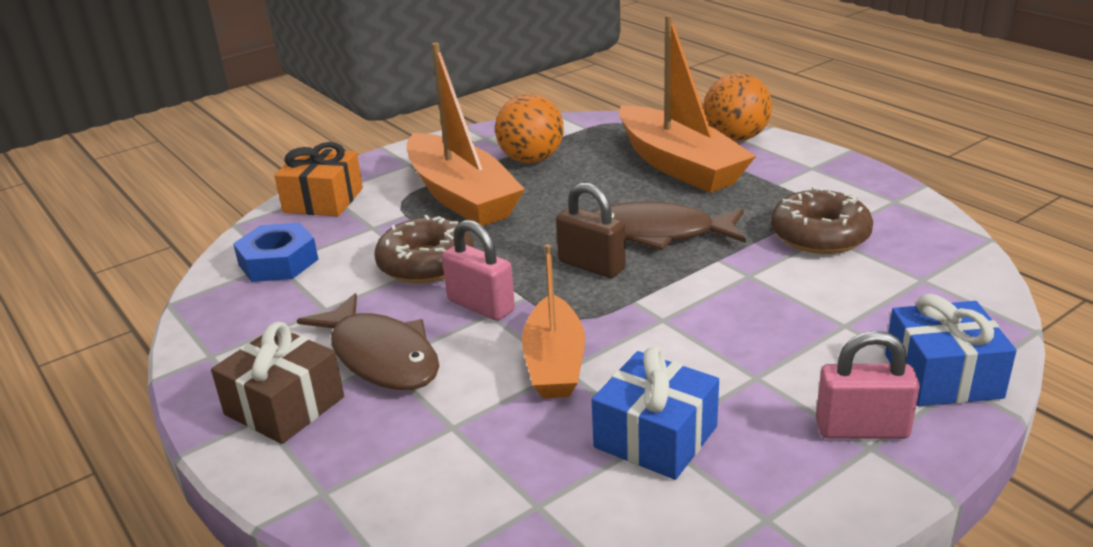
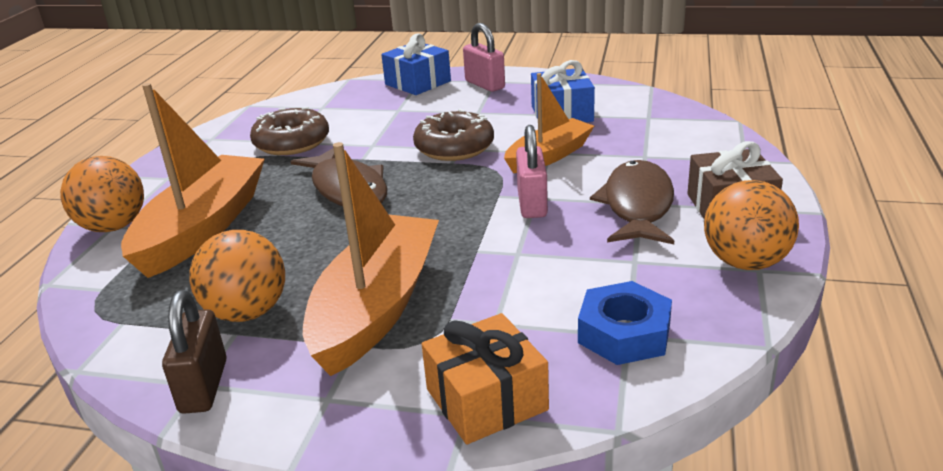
camera: 130 degrees left, 0 degrees up
brown donut [375,215,474,283] -> brown donut moved to [413,109,494,161]
brown padlock [556,183,626,278] -> brown padlock moved to [162,290,227,414]
none -> orange ball [704,180,799,270]

